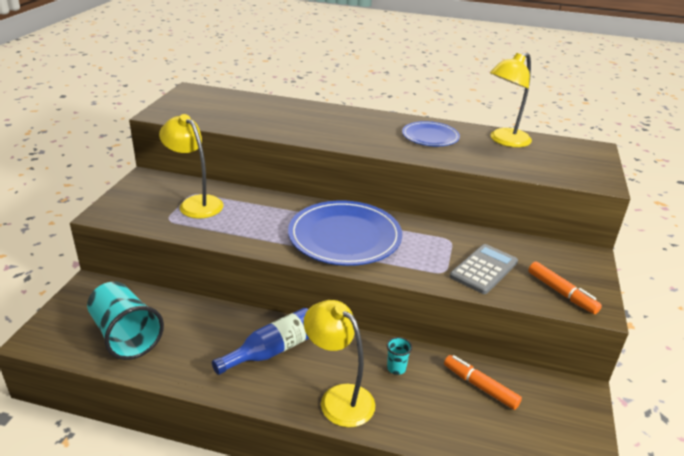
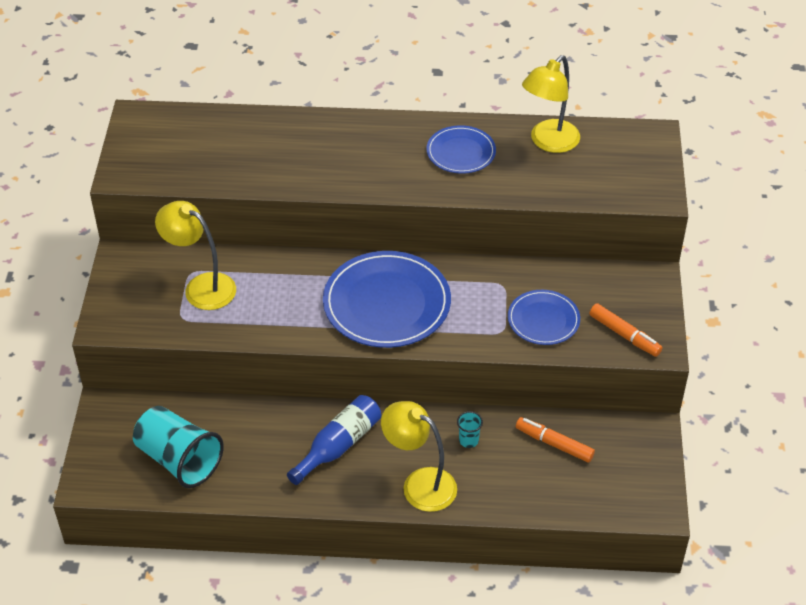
camera: 10 degrees left, 15 degrees up
grey calculator [450,244,518,294] -> blue plate [508,290,580,345]

